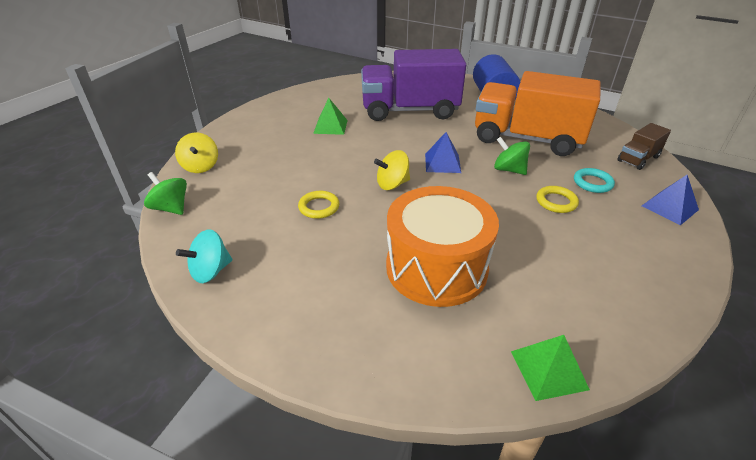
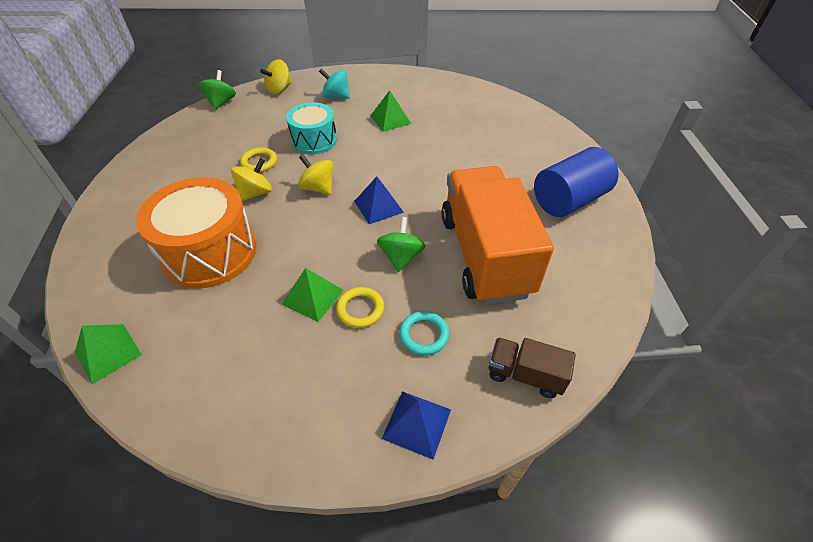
camera: 60 degrees right, 10 degrees up
turquoise spinning top [176,229,232,283] -> turquoise spinning top moved to [319,68,350,99]
purple truck [361,49,466,121] -> none
none -> yellow spinning top [231,158,272,201]
none -> green pyramid [281,268,343,322]
none -> turquoise drum [286,102,337,154]

